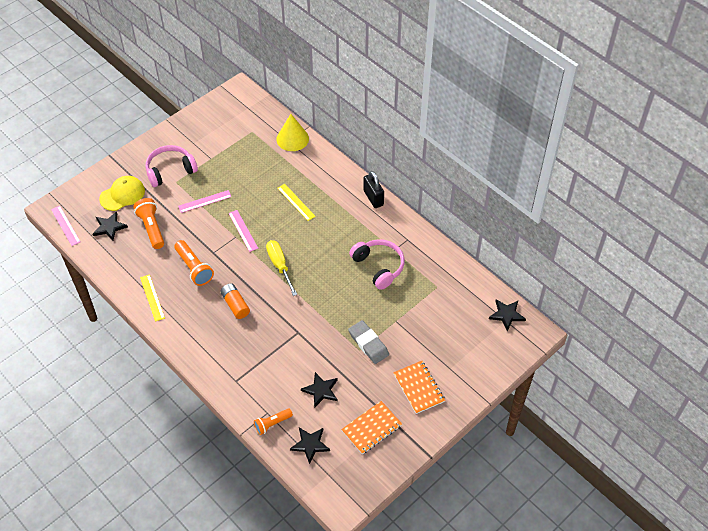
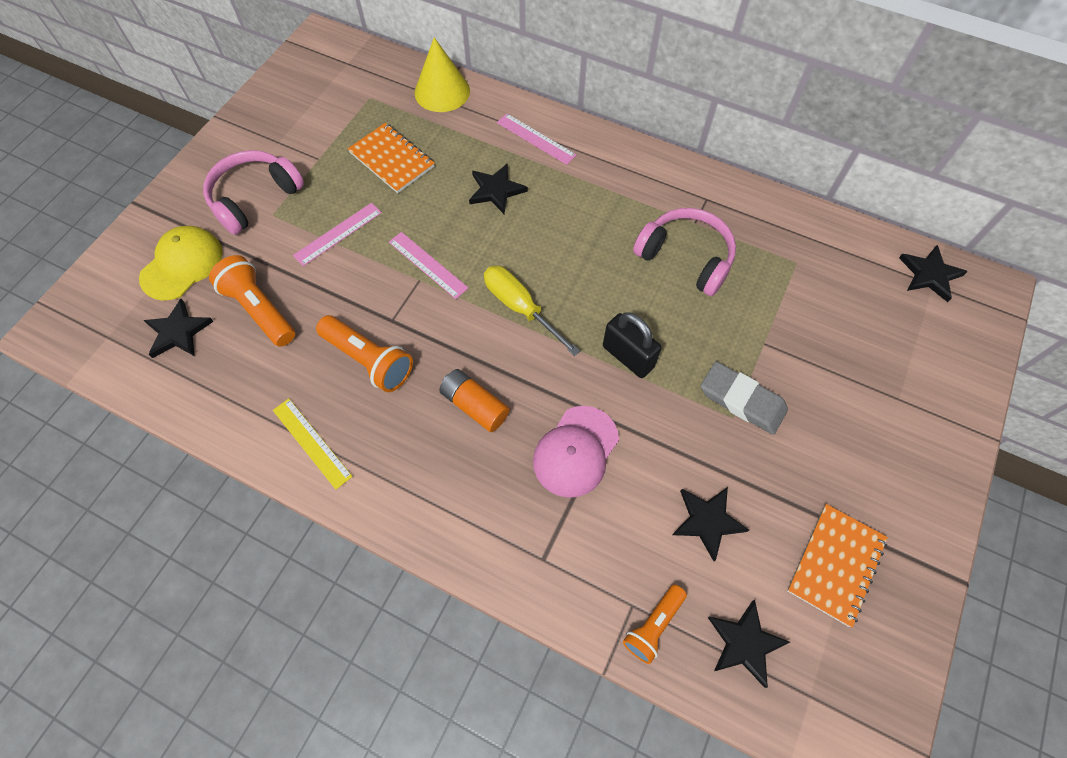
camera: 20 degrees left, 10 degrees up
pink ruler [51,206,81,246] -> pink ruler moved to [497,113,576,165]
yellow ruler [277,184,316,221] -> black star [469,163,528,214]
black padlock [363,171,384,208] -> black padlock moved to [603,312,662,378]
orange notebook [393,361,445,414] -> orange notebook moved to [348,123,435,193]
none -> pink cap [533,406,619,498]

